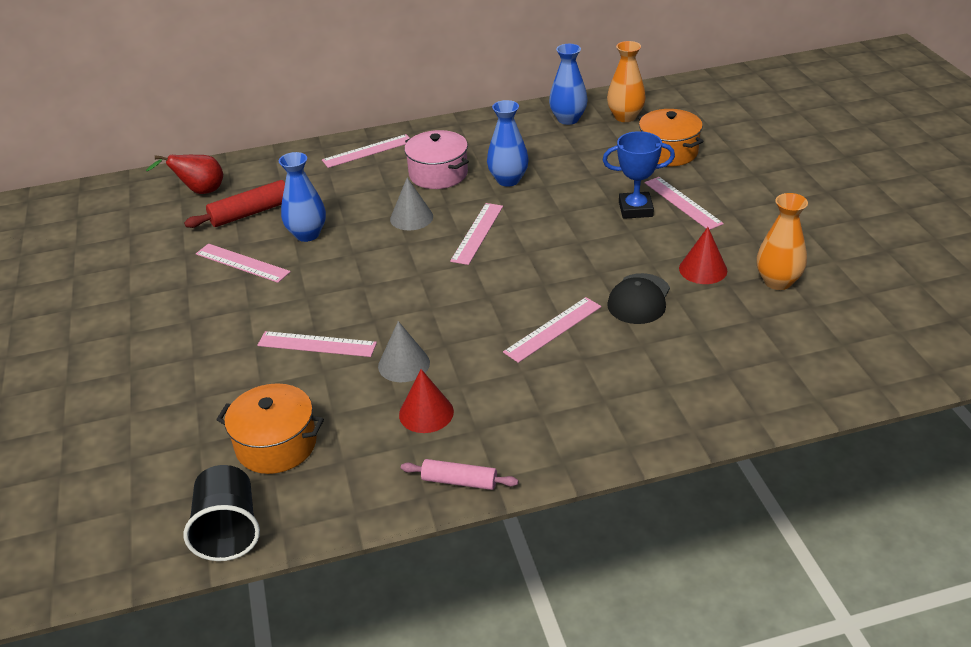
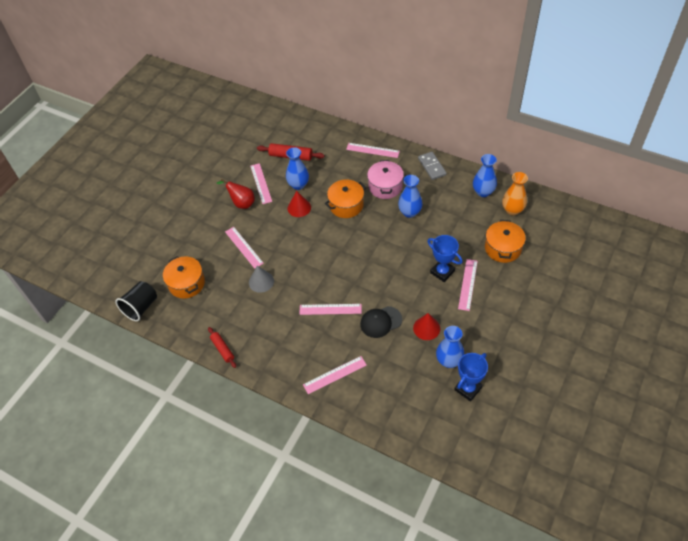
camera: 45 degrees right, 15 degrees up
red pear [146,155,223,194] -> red pear moved to [216,179,255,209]
grey cone [390,178,433,230] -> orange pot [325,180,366,218]
red cone [399,369,454,433] -> red cone moved to [288,191,311,217]
pink rolling pin [401,459,518,490] -> red rolling pin [208,327,236,368]
pink ruler [450,203,503,265] -> pink ruler moved to [303,356,367,394]
orange vase [757,193,808,290] -> blue vase [436,326,465,368]
none -> grey domino [418,152,447,180]
none -> blue trophy [454,353,488,402]

